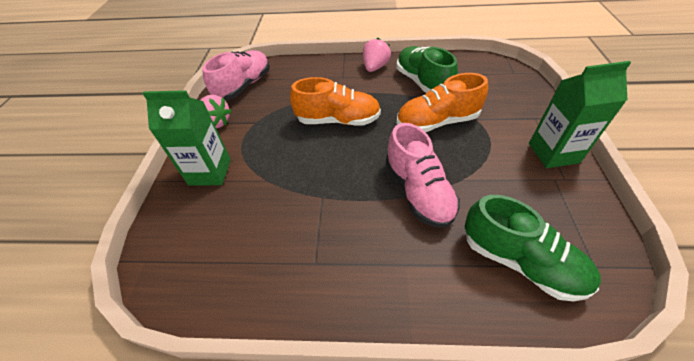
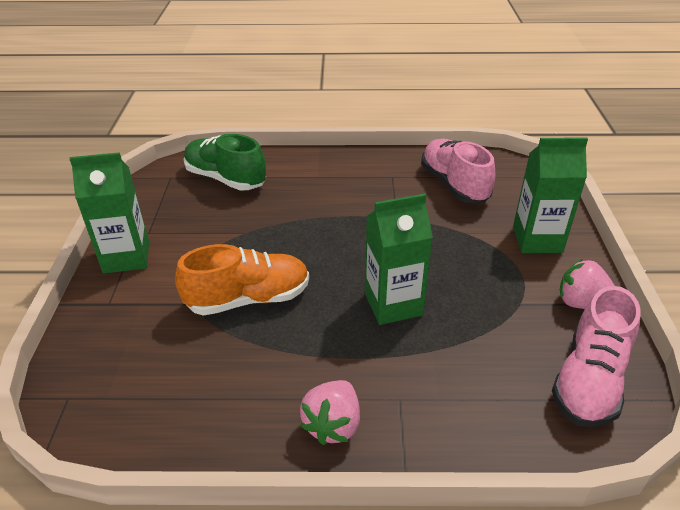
camera: 175 degrees right, 10 degrees down
orange shoe [290,77,381,126] -> green carton [365,194,433,325]
pink shoe [386,123,460,228] -> pink shoe moved to [421,139,495,203]
green shoe [396,46,458,93] -> none

